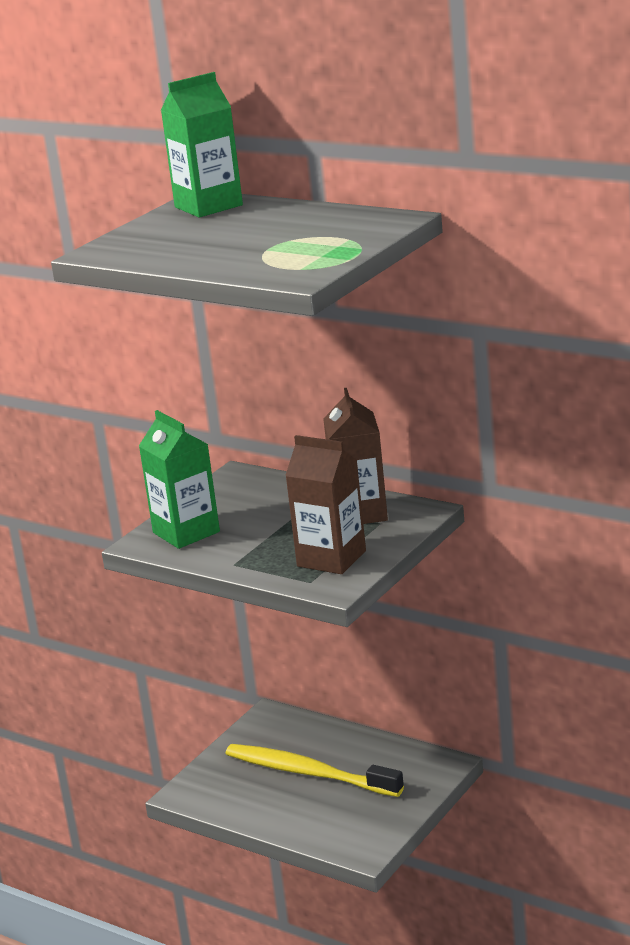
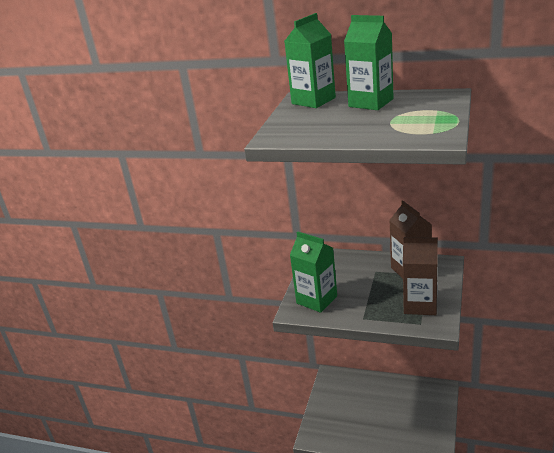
camera: 15 degrees left, 5 degrees up
yellow toothbrush [225,744,404,797] -> none
none -> green carton [344,15,394,110]

